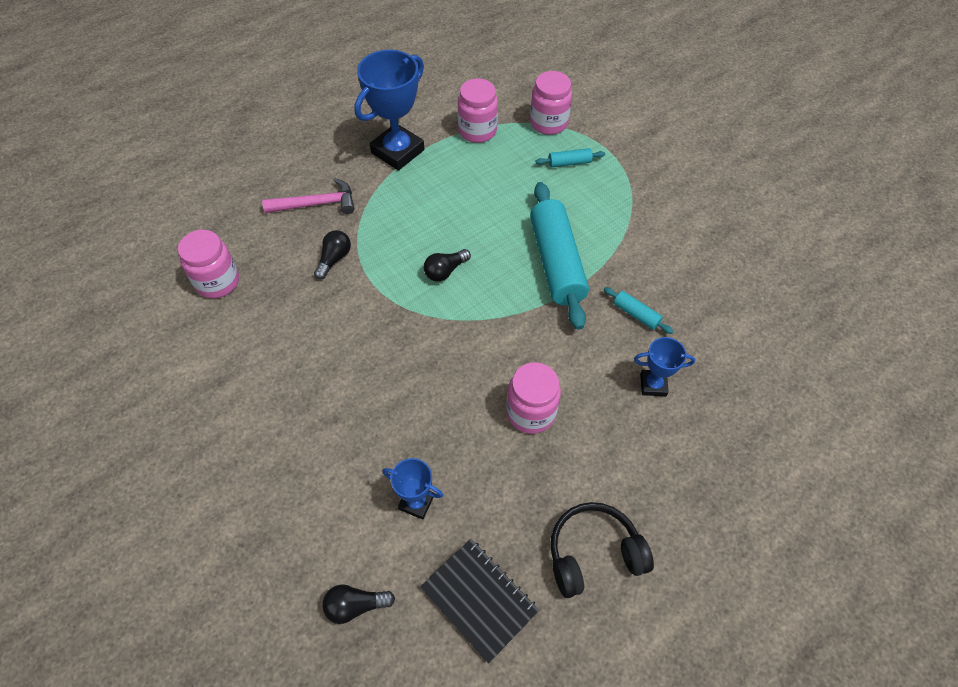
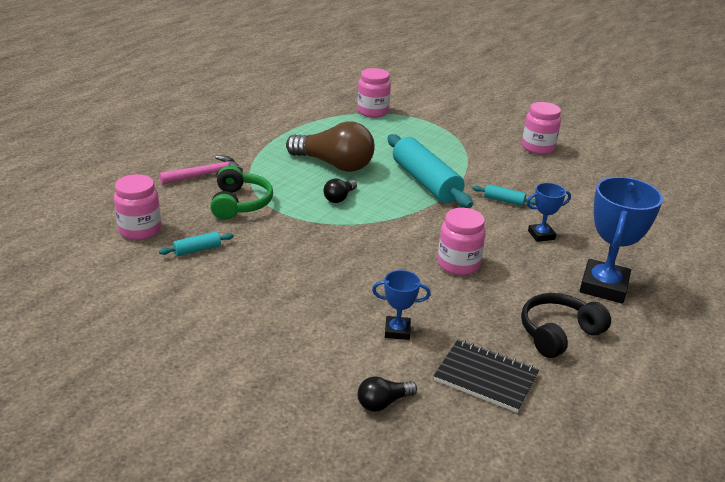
camera: 20 degrees left, 25 degrees down
black light bulb [314,230,351,279] -> green headphones [210,165,273,220]
blue trophy [355,50,424,171] -> blue trophy moved to [580,177,663,304]
pink jar [458,79,498,143] -> pink jar moved to [522,102,561,155]
turquoise rolling pin [536,148,605,167] -> turquoise rolling pin moved to [159,232,234,256]
none -> brown light bulb [286,121,375,172]

